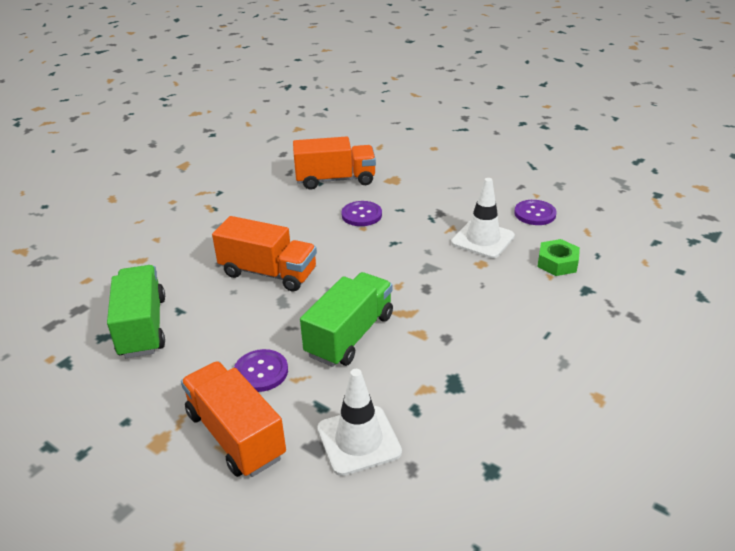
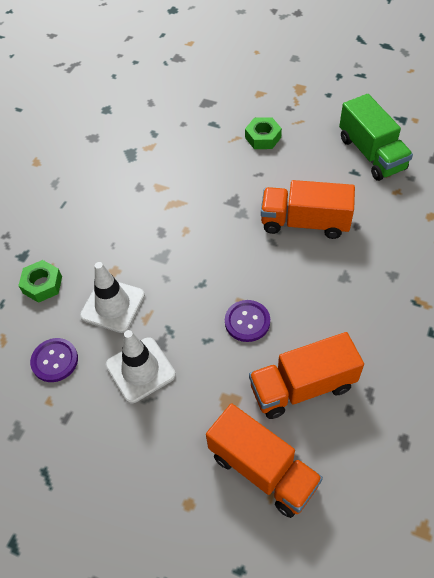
camera: 170 degrees right, 20 degrees up
orange truck [181,361,286,477] -> orange truck moved to [206,403,323,518]
purple button [234,349,288,392] -> green nut [245,117,282,149]
green truck [300,272,393,367] -> none
white traffic cone [318,369,402,476] -> white traffic cone moved to [106,330,176,403]

